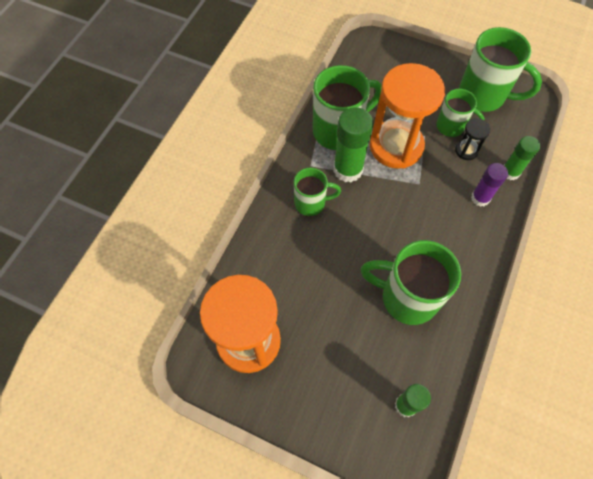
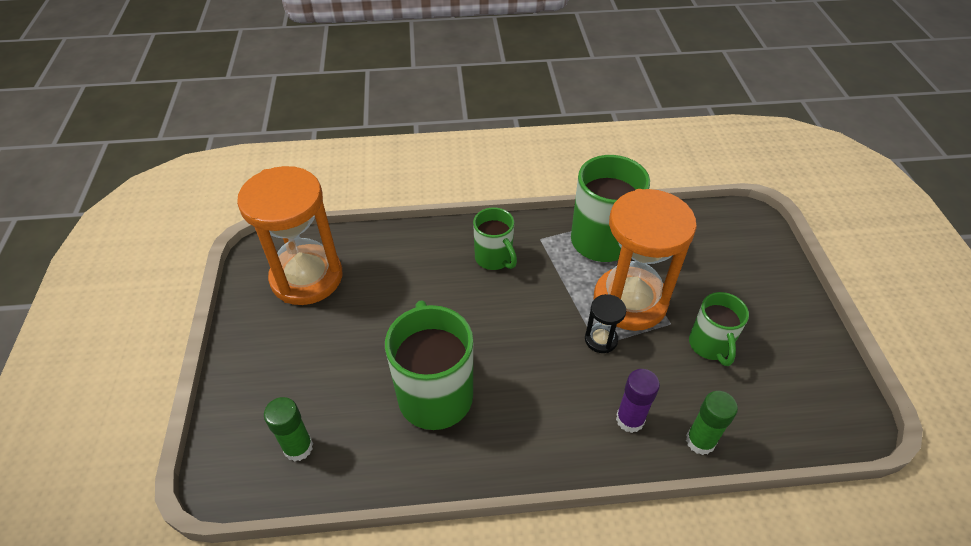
camera: 60 degrees right, 15 degrees down
green glue stick [333,107,374,182] -> none
black hourglass [455,118,491,160] -> black hourglass moved to [585,294,626,353]
green mug [459,27,542,112] -> none

